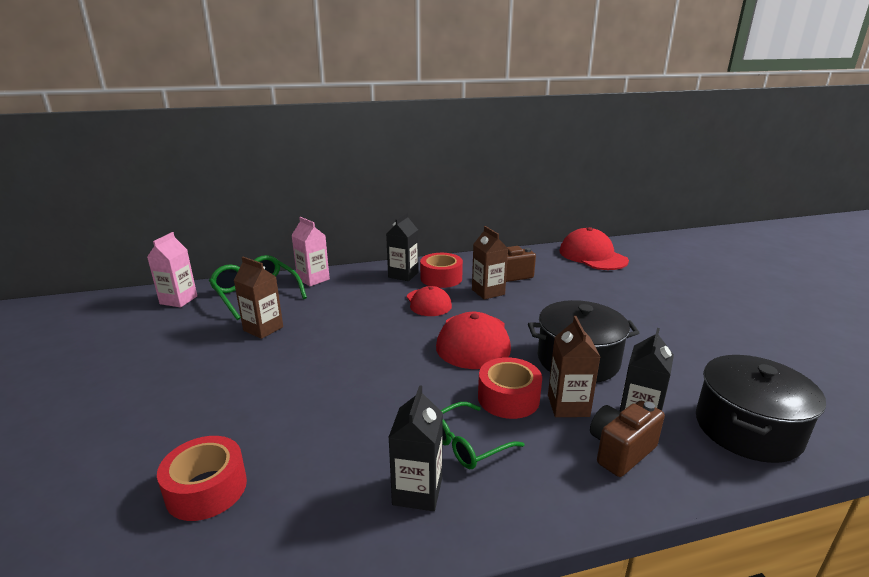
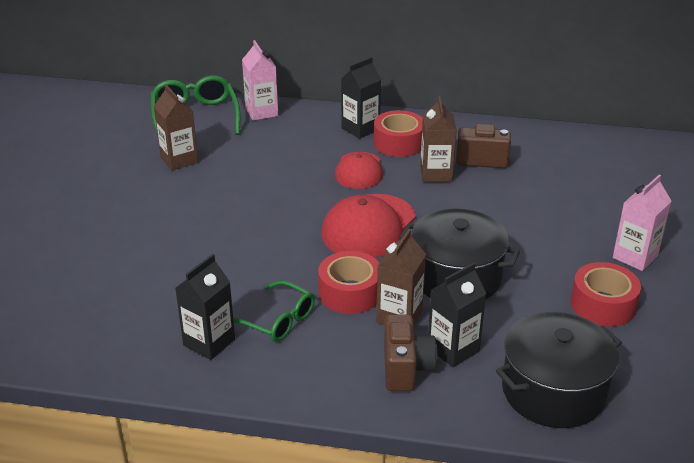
camera: 25 degrees right, 10 degrees up
pink carton [147,232,197,307] -> pink carton moved to [613,175,671,271]
red tape [157,436,247,521] -> red tape moved to [571,262,641,327]
green glasses [440,402,524,469] -> green glasses turned 135 degrees counterclockwise [233,281,315,342]
red cap [559,227,629,270] -> none
brown camera [590,401,665,477] -> brown camera turned 105 degrees clockwise [384,314,437,391]

